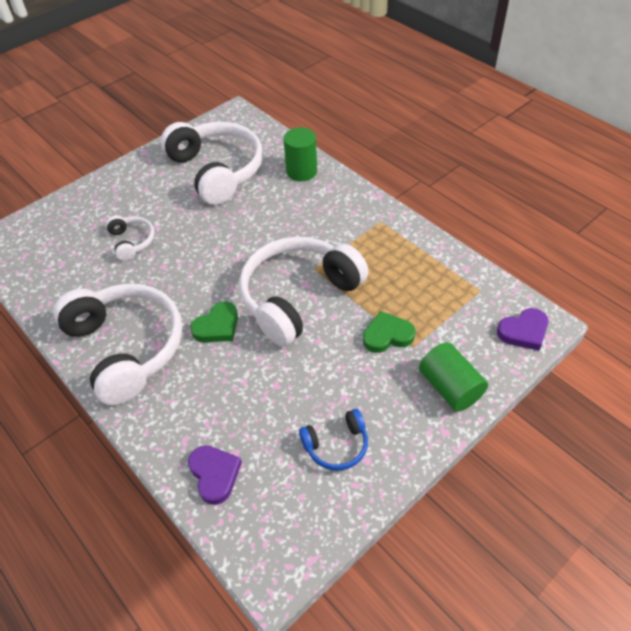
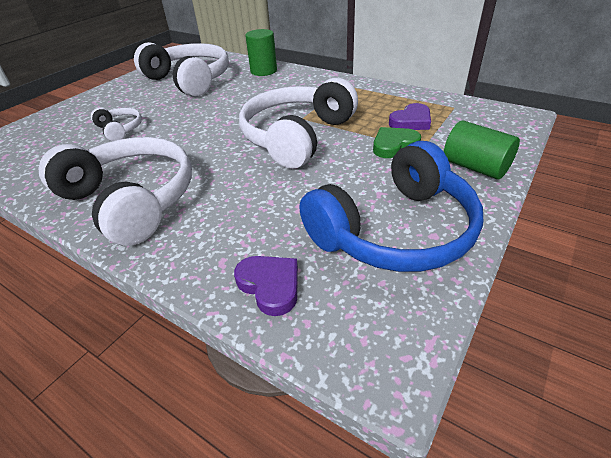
camera: 15 degrees left, 10 degrees down
green heart [190,301,238,342] -> none
blue headphones [299,409,368,471] -> blue headphones [300,141,483,272], size x2.16
purple heart [497,308,549,350] -> purple heart moved to [389,103,431,130]

